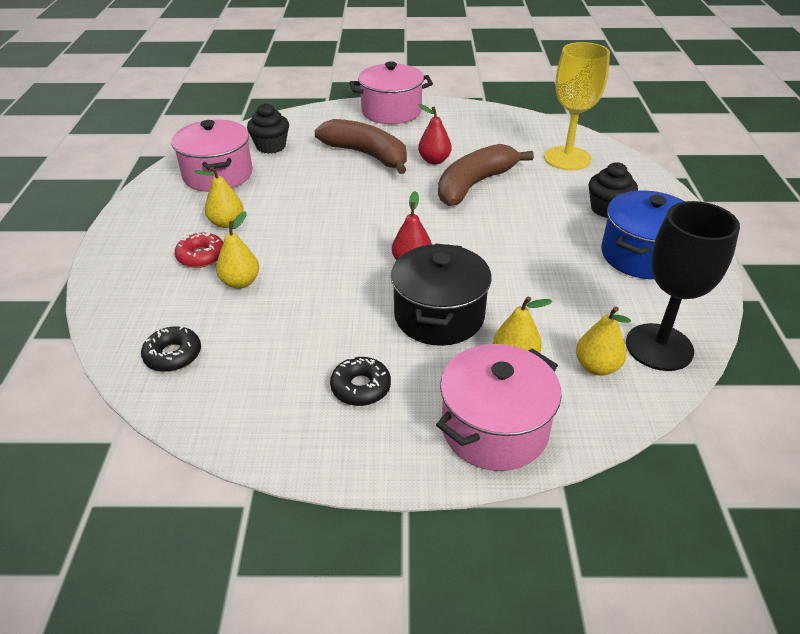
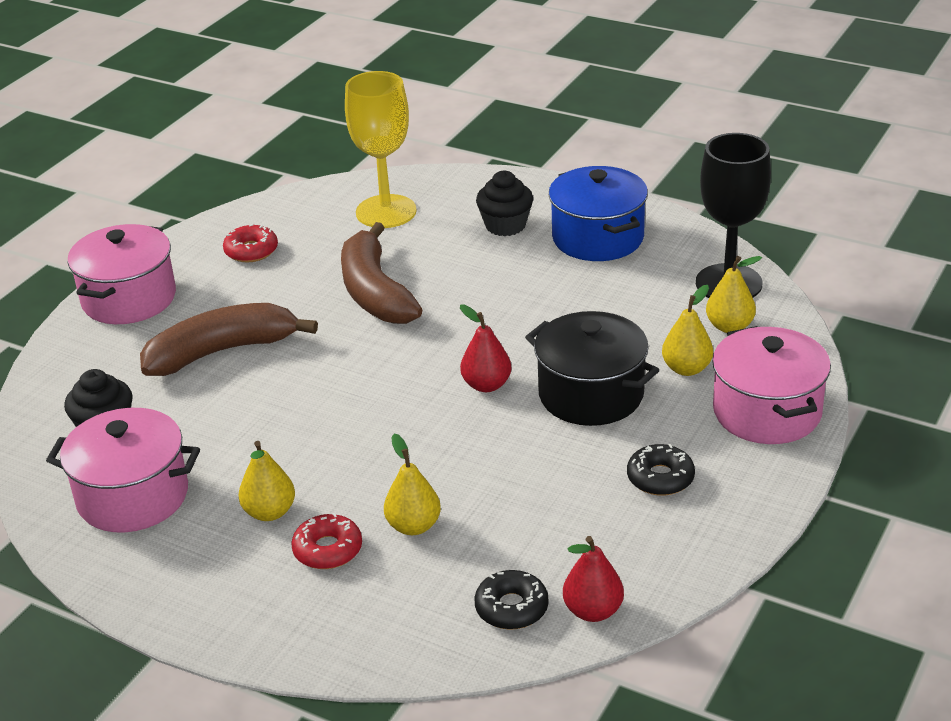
camera: 60 degrees left, 5 degrees down
red pear [418,104,452,164] -> red pear moved to [563,536,624,622]
none -> red donut [223,224,278,262]

